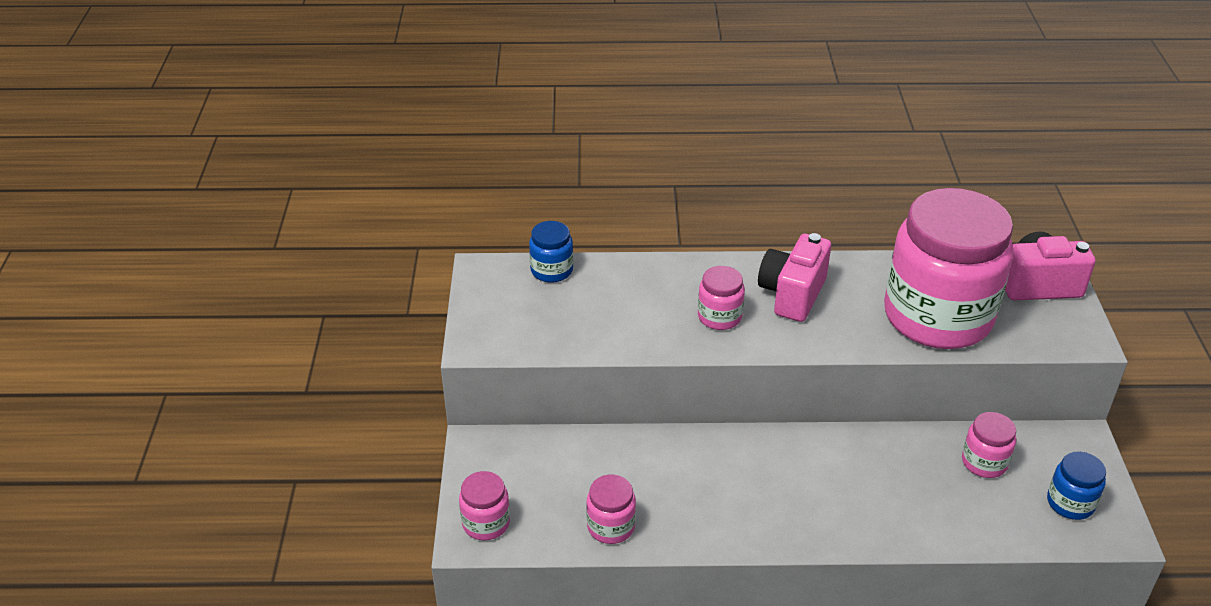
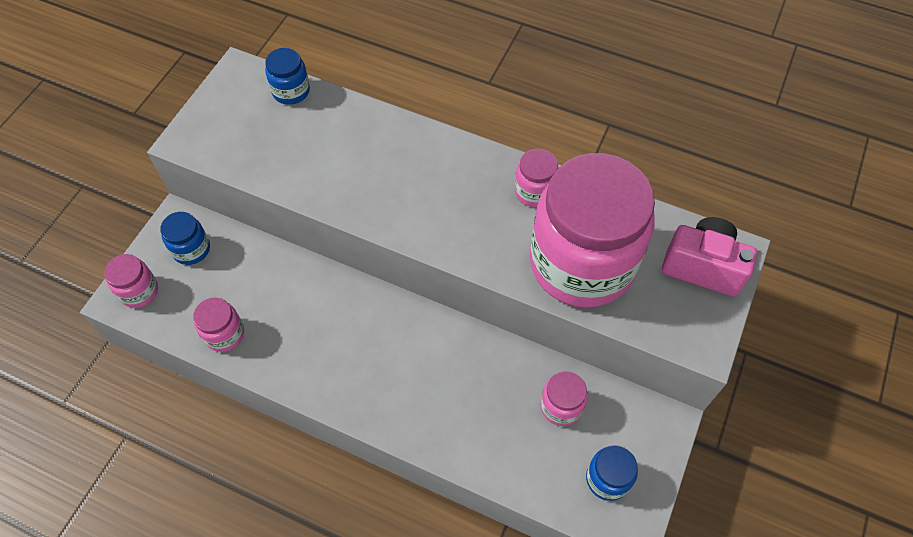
camera: 25 degrees right, 20 degrees up
pink jar [698,266,745,330] -> pink jar moved to [515,149,559,207]
pink camera [758,233,831,322] -> none
none -> blue jar [160,212,210,265]

